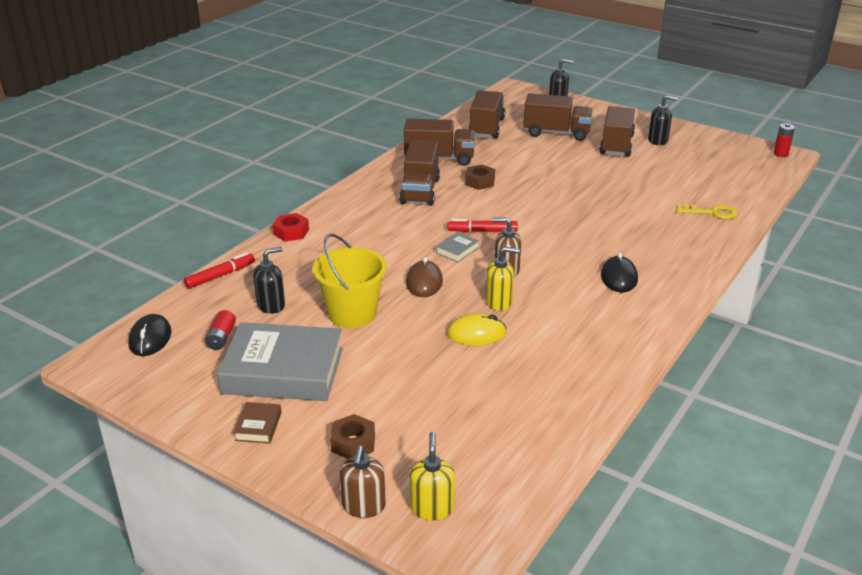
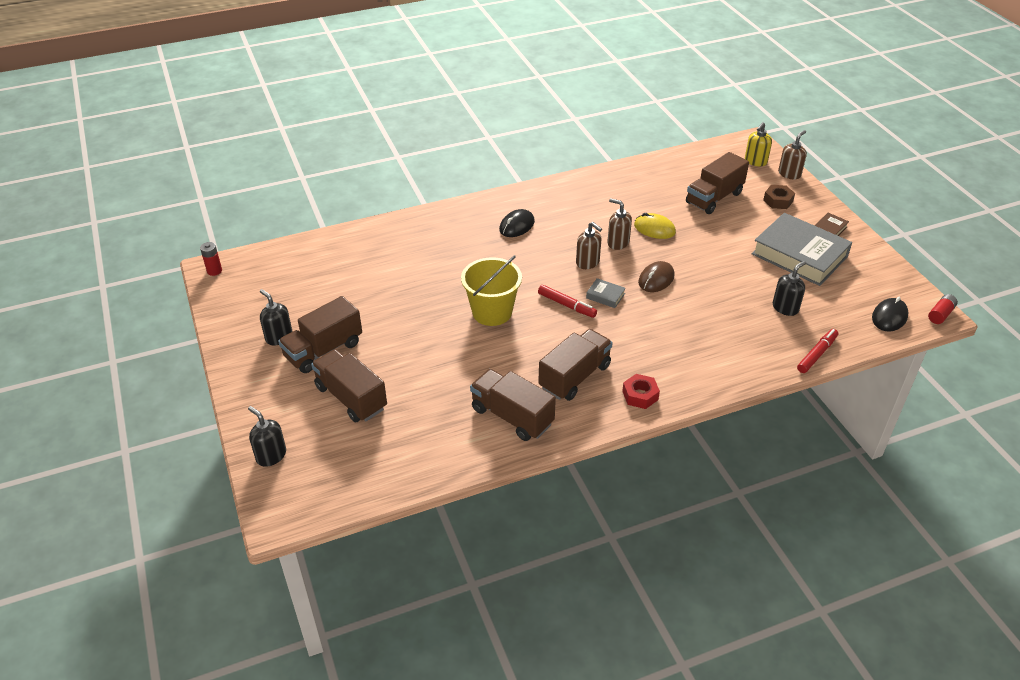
camera: 145 degrees left, 10 degrees up
red marker [184,252,255,289] -> red marker turned 135 degrees clockwise [797,329,838,373]
red battery [205,310,236,350] -> red battery moved to [928,294,958,324]
black soap dispenser [253,247,285,314] -> black soap dispenser turned 135 degrees clockwise [773,261,806,316]
red nut [272,213,309,241] -> red nut moved to [622,374,660,409]
yellow bucket [313,233,387,328] -> yellow bucket moved to [461,255,522,326]
grey book [436,232,479,262] -> grey book turned 45 degrees clockwise [586,278,626,308]
brown nut [465,165,495,190] -> none
brown truck [469,90,506,139] -> brown truck moved to [686,152,749,214]
yellow soap dispenser [486,247,520,311] -> brown soap dispenser [607,198,632,250]
yellow key [676,204,738,219] -> none

